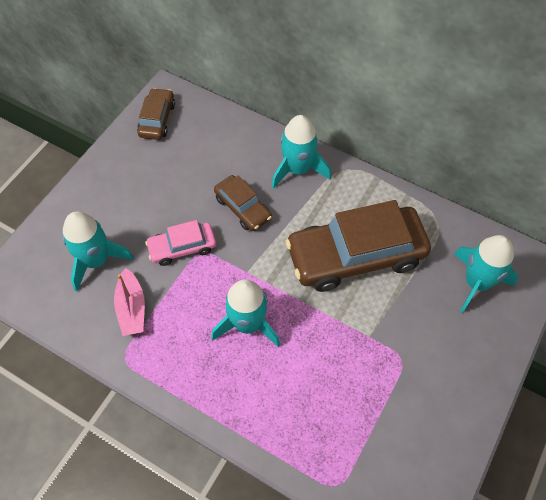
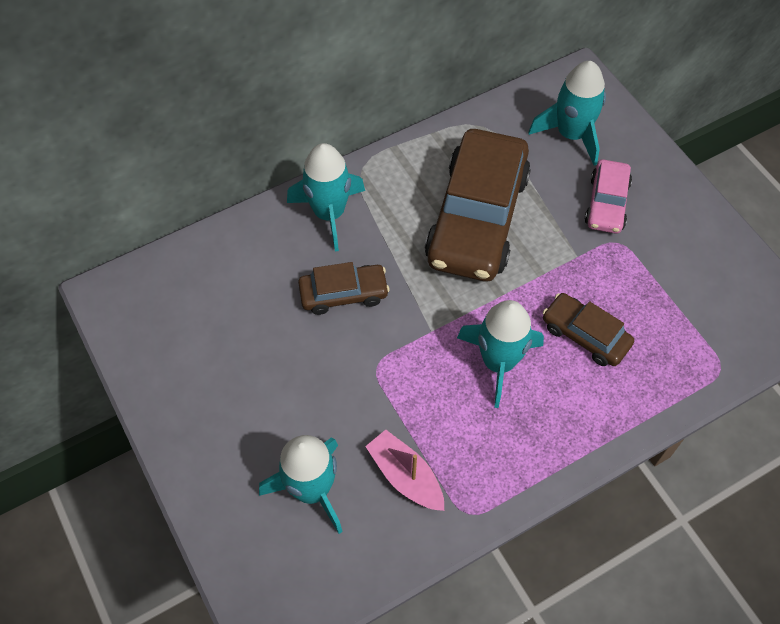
camera: 60 degrees left, 0 degrees up
pink boat [114,268,145,336] -> pink boat turned 150 degrees counterclockwise [365,430,444,511]
brown car [137,88,175,140] -> brown car moved to [543,293,634,366]
pink car [145,220,216,266] -> pink car moved to [585,159,632,234]

